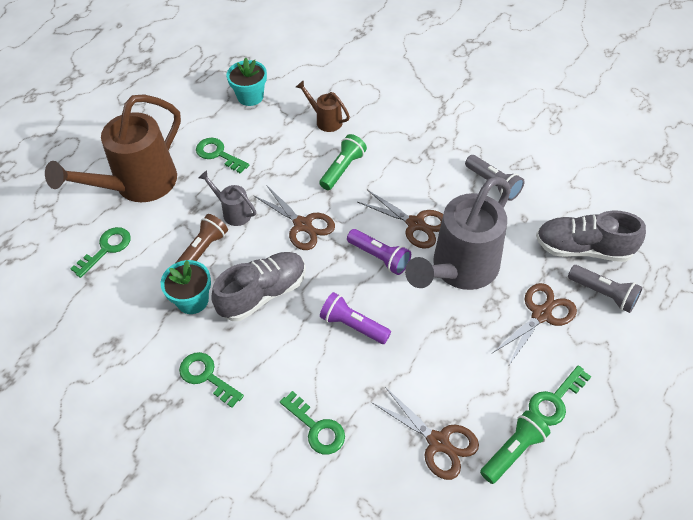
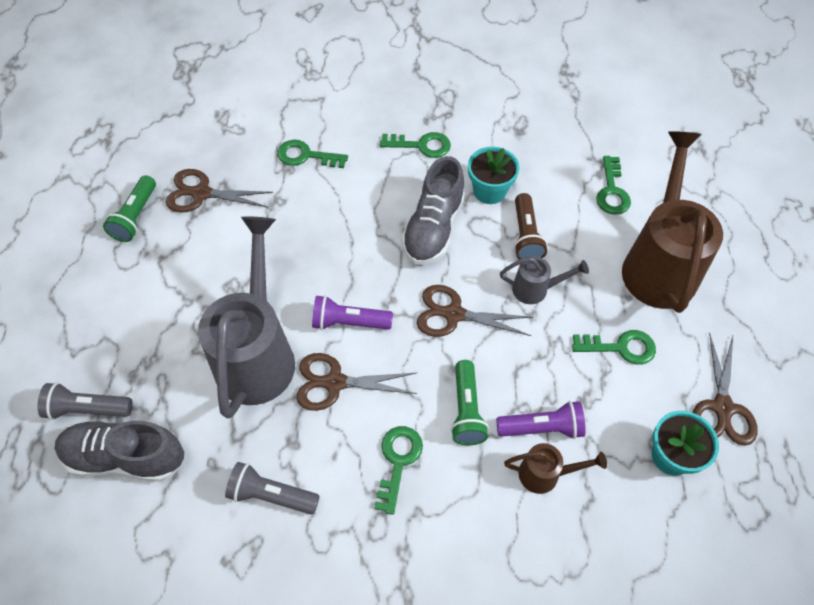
camera: 145 degrees right, 5 degrees up
purple flashlight [320,292,391,344] -> purple flashlight moved to [496,401,586,439]
brown scissors [491,283,577,365] -> brown scissors moved to [693,332,758,446]
green key [529,365,591,426] -> green key moved to [374,426,423,515]
grey shoe [536,210,646,262] -> grey shoe turned 150 degrees counterclockwise [54,421,184,482]

